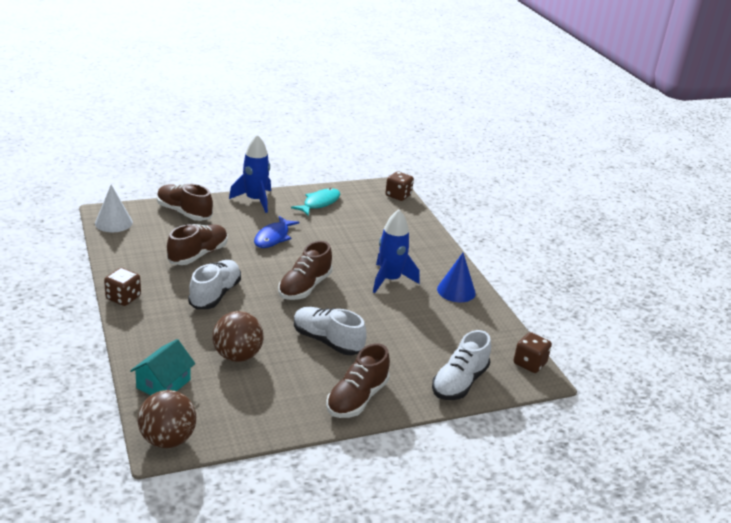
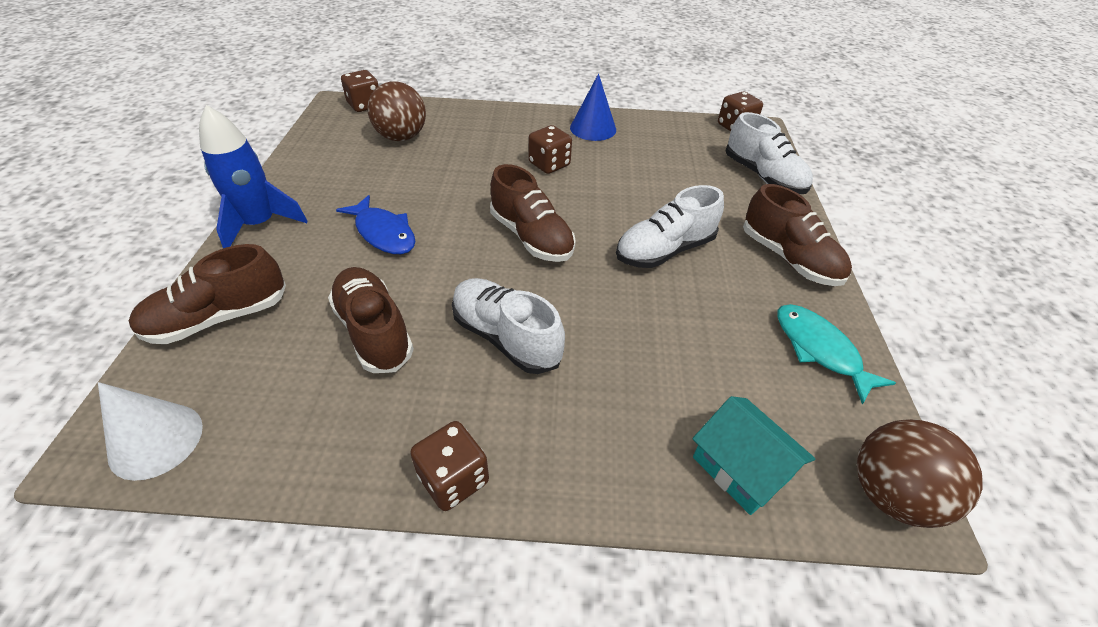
camera: 65 degrees left, 15 degrees up
brown ball [213,311,264,362] -> brown ball moved to [368,82,426,141]
turquoise fish [291,188,340,216] -> turquoise fish moved to [777,304,896,404]
blue rocket [373,210,420,293] -> brown dice [529,125,572,174]

